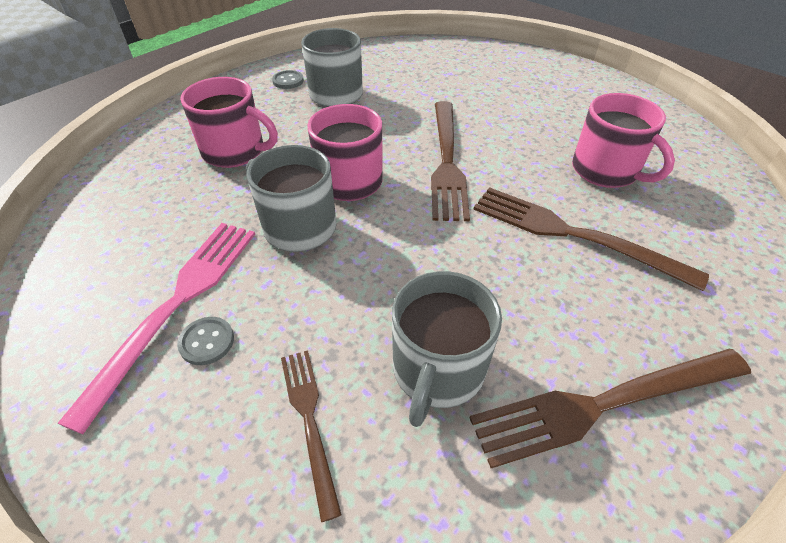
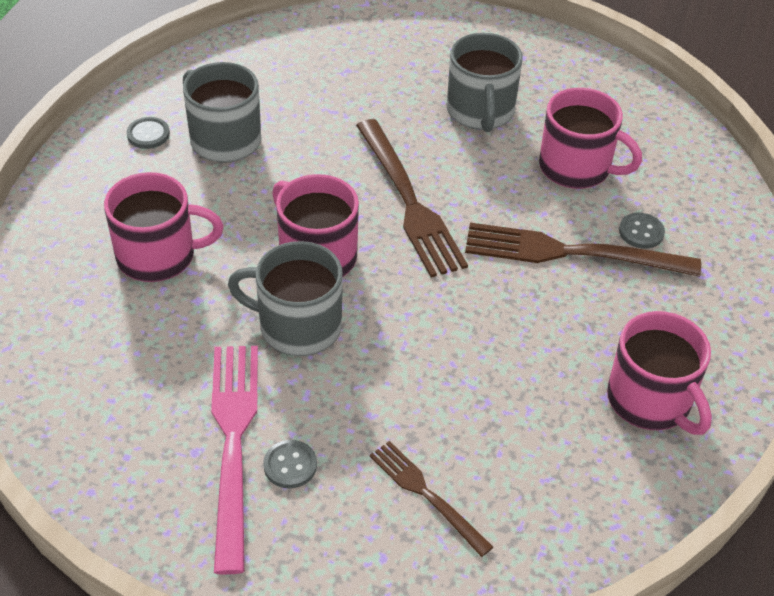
camera: 25 degrees left, 0 degrees up
grey mug [392,271,502,427] -> grey mug moved to [447,33,523,132]
brown fork [470,349,751,468] -> pink mug [607,311,712,435]
none -> grey button [619,213,665,249]

